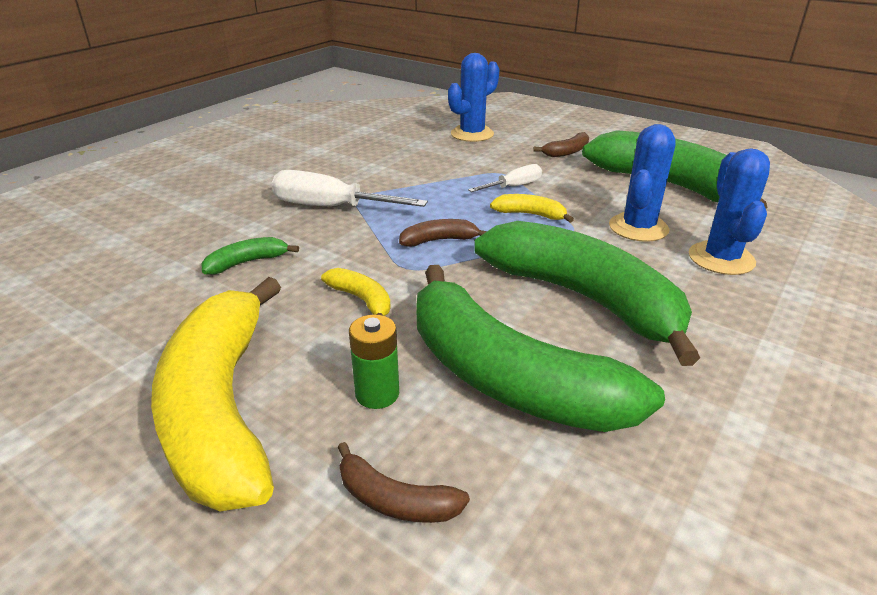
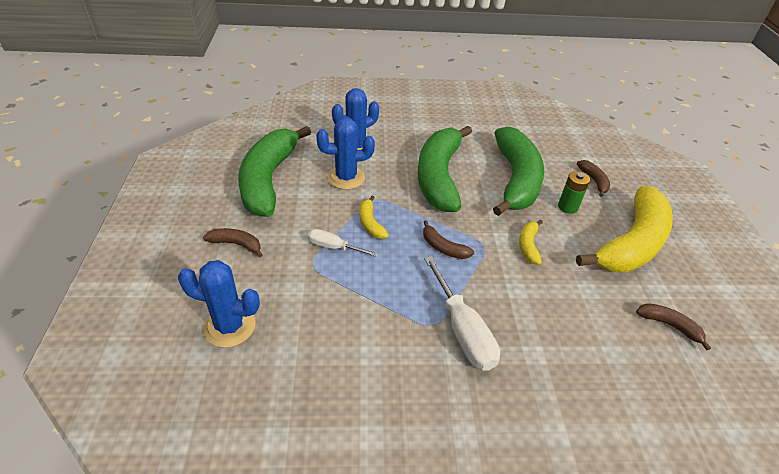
camera: 130 degrees left, 10 degrees up
green banana [201,237,299,275] -> none
none -> brown banana [636,303,711,351]

